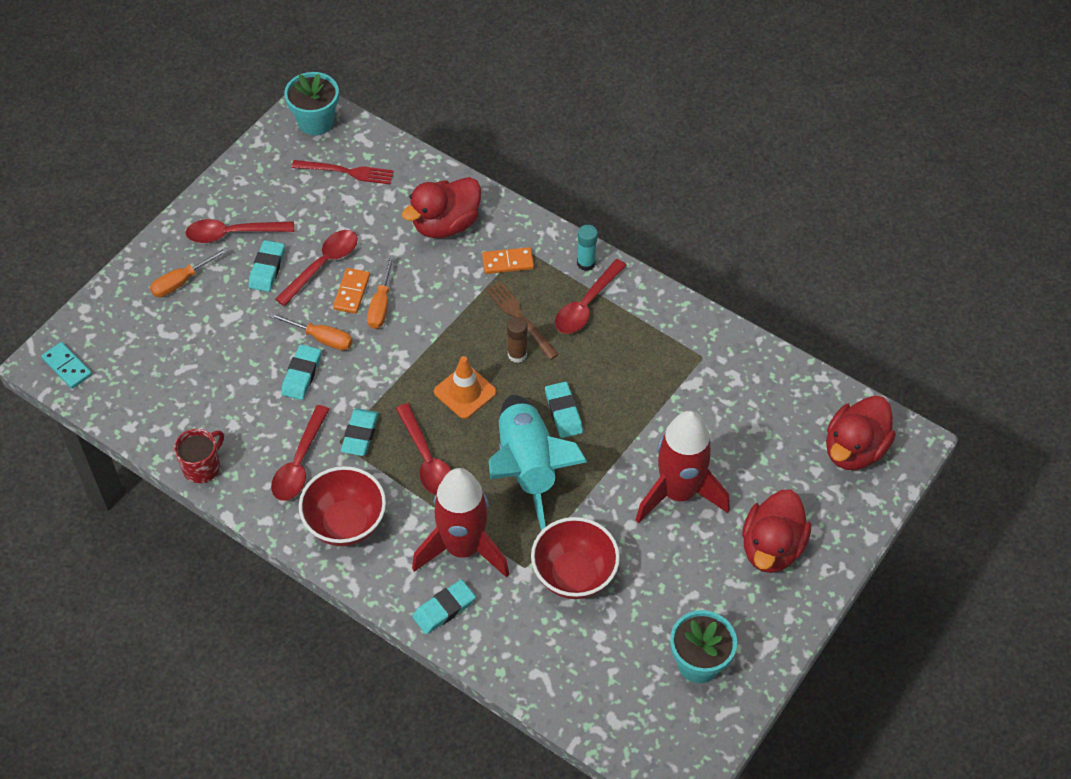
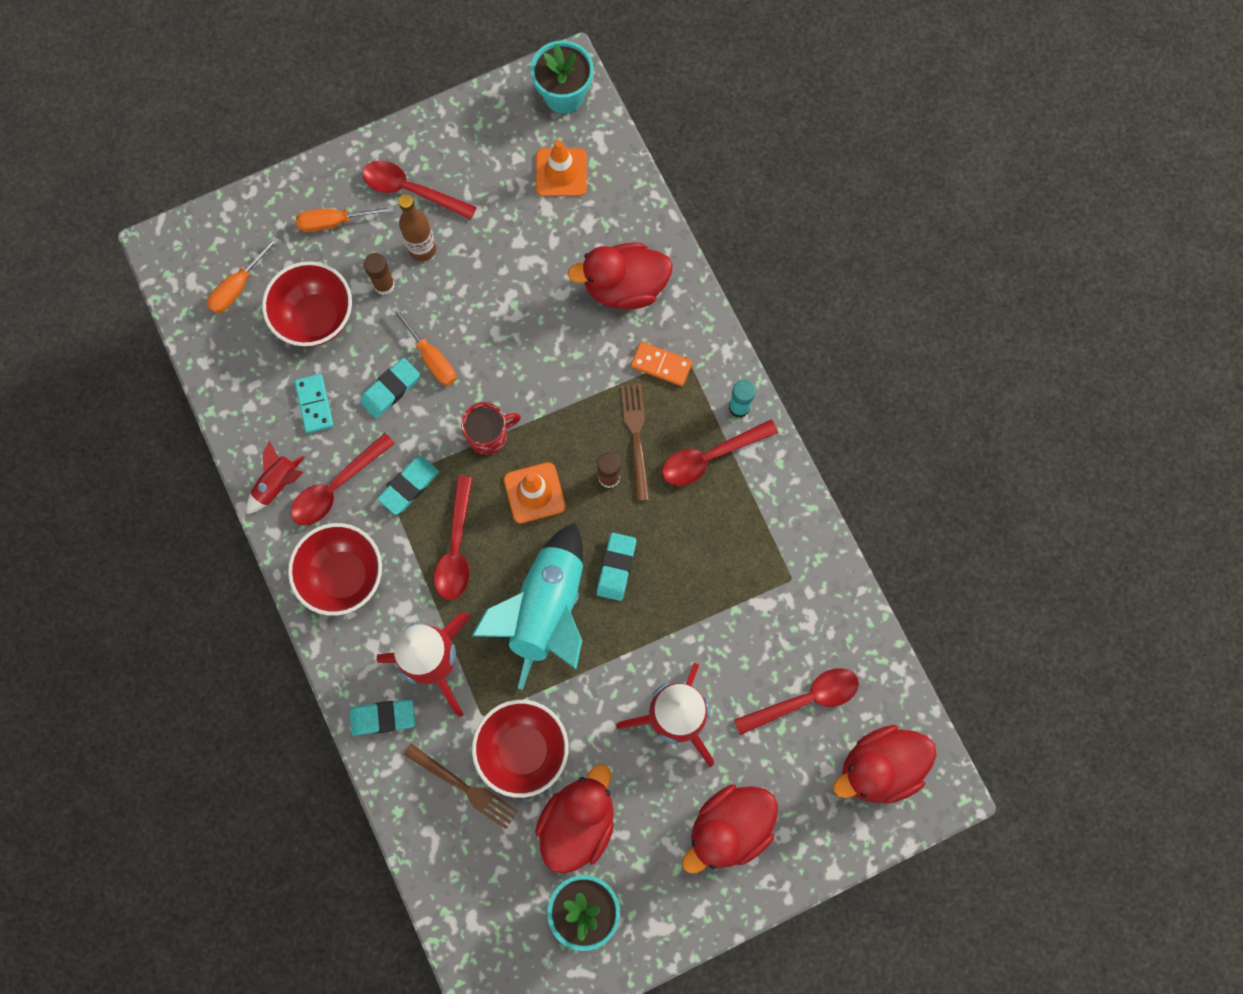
camera: 30 degrees right, 20 degrees up
turquoise domino [41,342,92,389] -> turquoise domino moved to [294,374,334,433]
red mug [174,429,224,483] -> red mug moved to [461,402,521,455]
turquoise eraser [248,240,285,292] -> brown bottle [398,194,436,261]
red spoon [275,230,358,306] -> red spoon moved to [734,668,859,735]
red fork [292,160,394,184] -> orange traffic cone [536,140,587,196]
orange domino [333,268,370,314] -> none
orange screwdriver [367,255,395,329] -> orange screwdriver moved to [207,236,279,314]
none -> red rocket [247,441,305,514]
none -> red bowl [262,261,352,347]
none -> brown glue stick [364,253,395,295]
none -> brown fork [403,744,518,829]
none -> red duck [535,764,614,874]

